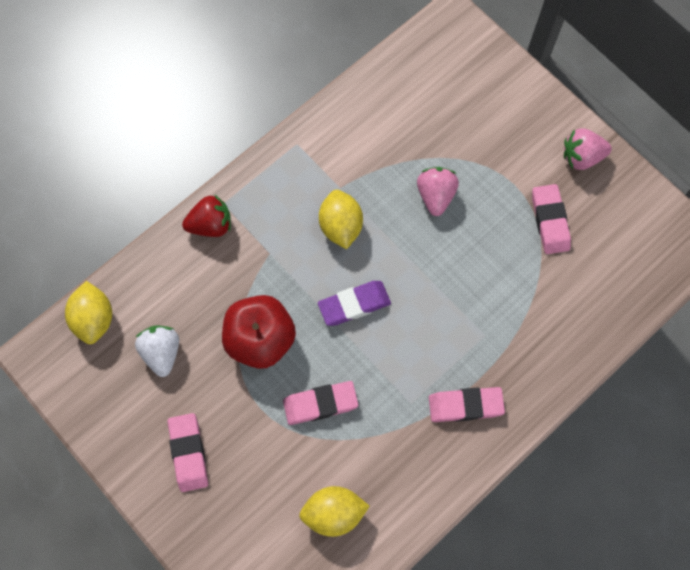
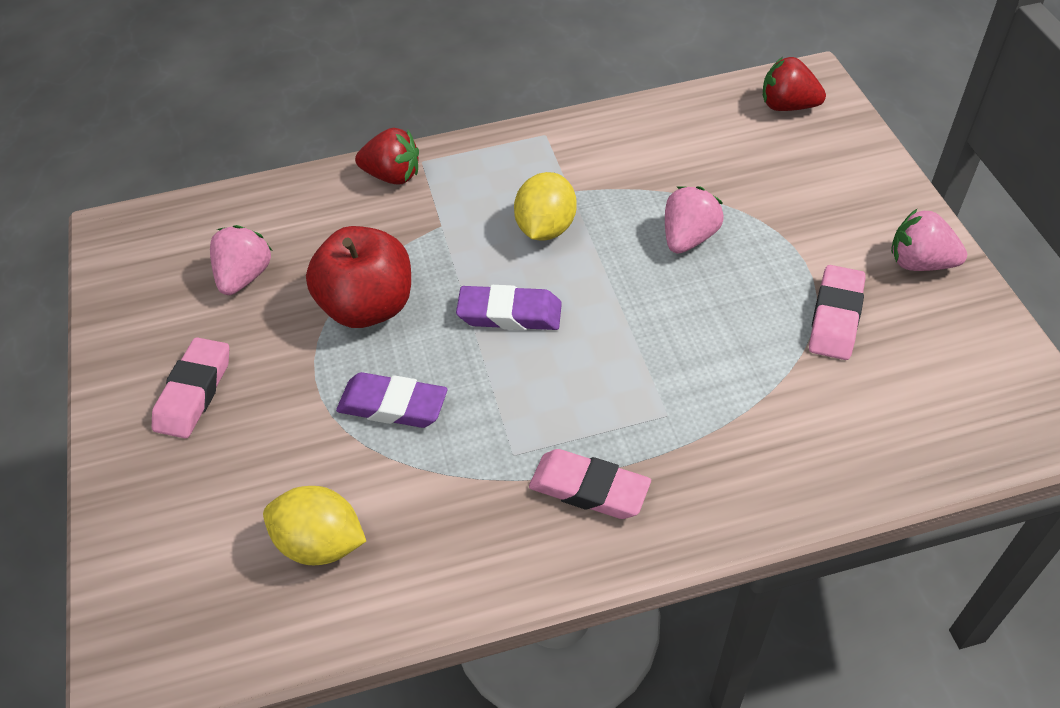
camera: 30 degrees right, 20 degrees down
yellow lemon [65,281,112,344] -> none
white strawberry [135,325,179,377] -> pink strawberry [210,225,272,295]
pink eraser [283,381,358,425] -> purple eraser [336,372,447,428]
none -> red strawberry [763,57,826,111]

